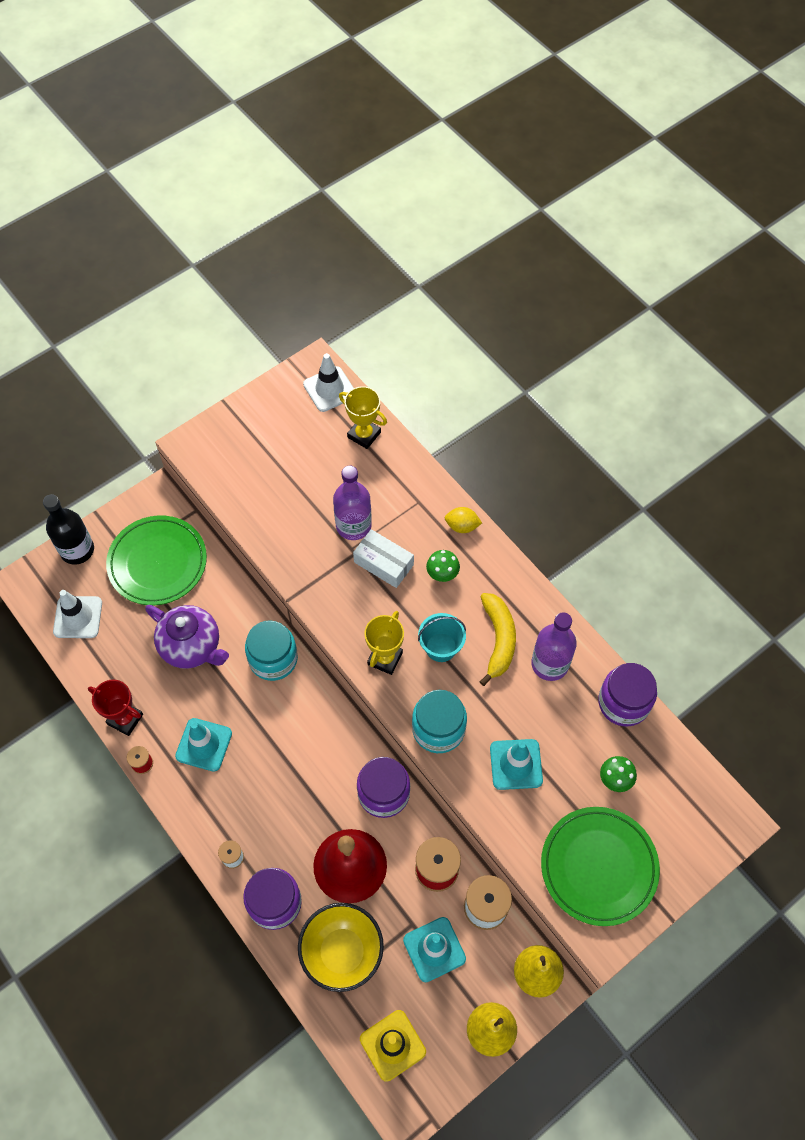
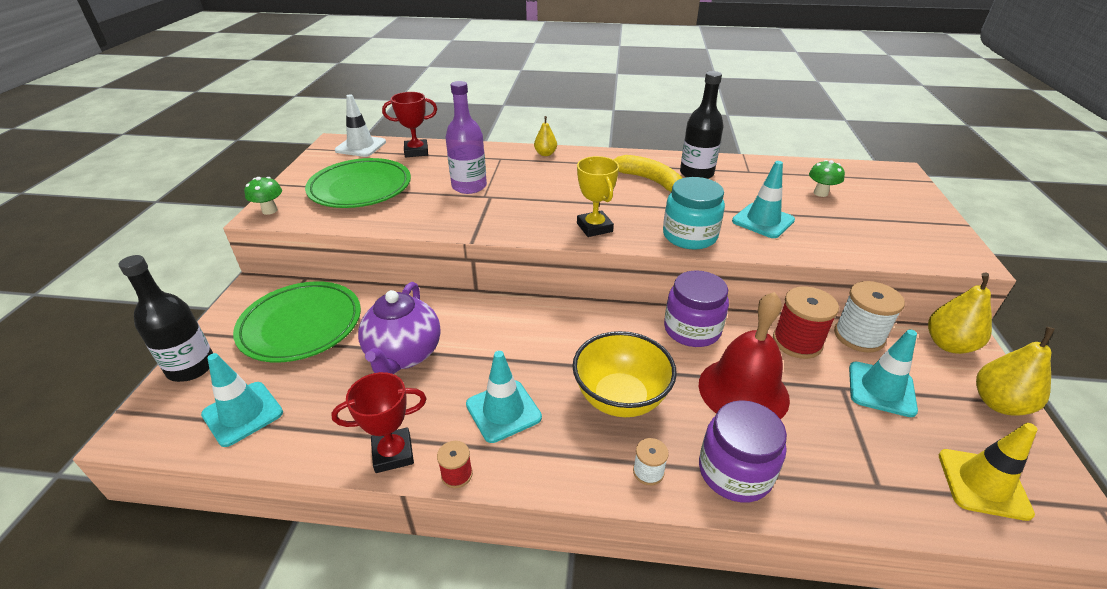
camera: 45 degrees left, 25 degrees down
white traffic cone [53,590,102,638] -> turquoise traffic cone [201,353,283,447]
purple teapot [145,605,229,669] -> purple teapot turned 105 degrees clockwise [358,282,441,374]
turquoise jar [245,620,298,681] -> none
yellow bowl [298,903,384,992] -> yellow bowl moved to [572,331,677,417]
yellow trophy [339,386,387,449] -> red trophy [382,92,437,157]
white box [353,529,414,588] -> none
turquoise bucket [418,613,466,662] -> none
green mushroom [426,550,460,582] -> green mushroom moved to [244,177,282,215]
yellow lemon [445,507,482,533] -> yellow pear [534,116,557,156]
purple bottle [531,612,577,681] -> black bottle [680,71,724,179]
green plate [541,807,660,926] -> green plate moved to [305,158,411,208]
purple jar [598,663,657,727] -> none

